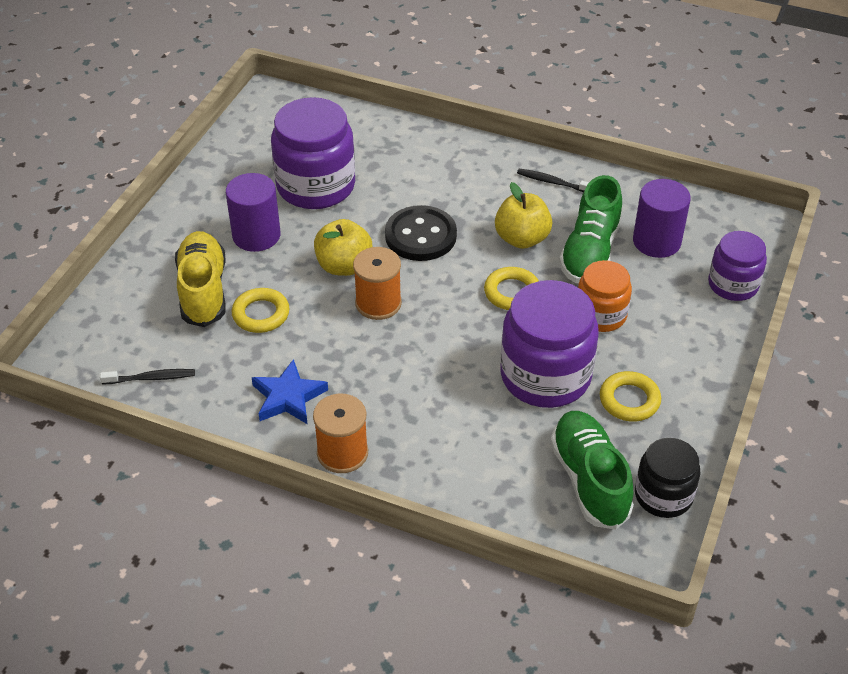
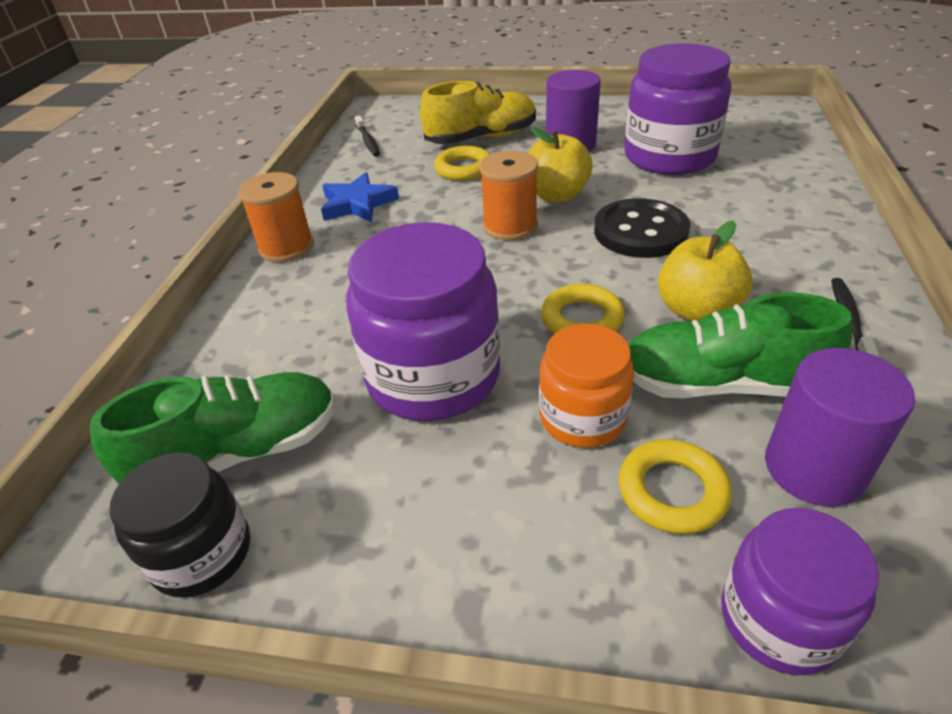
camera: 80 degrees right, 5 degrees down
yellow ring [600,371,661,421] -> yellow ring moved to [619,439,732,534]

